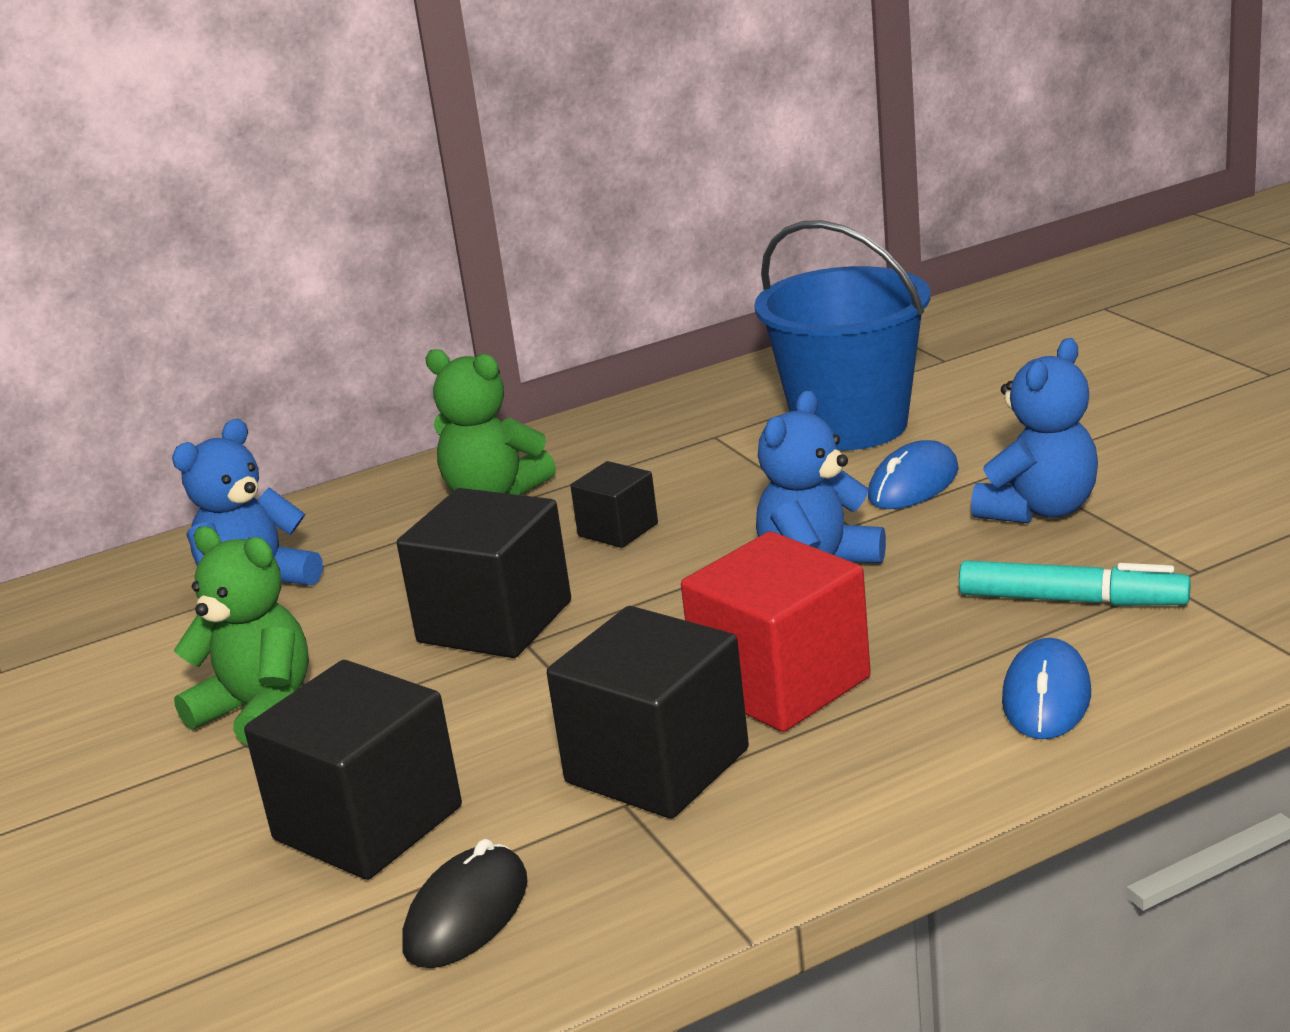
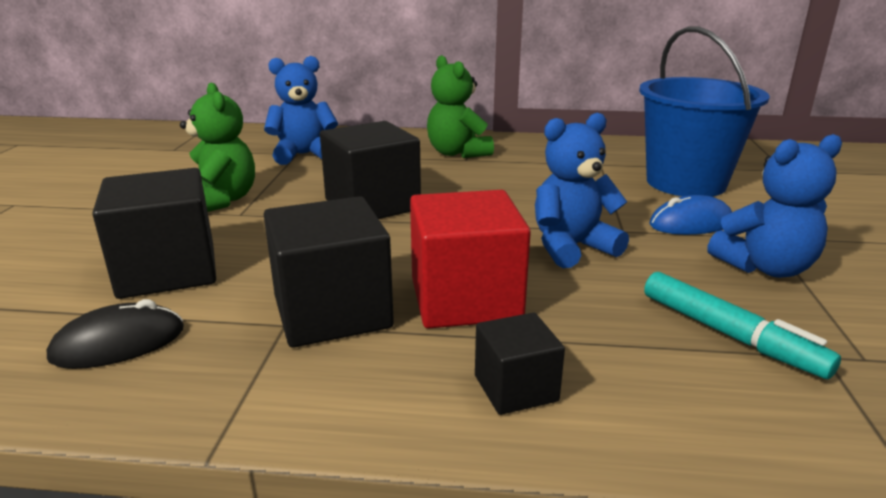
camera: 30 degrees right, 0 degrees up
black cube [570,461,658,548] -> black cube moved to [475,313,565,415]
blue mouse [1002,638,1091,739] -> none

